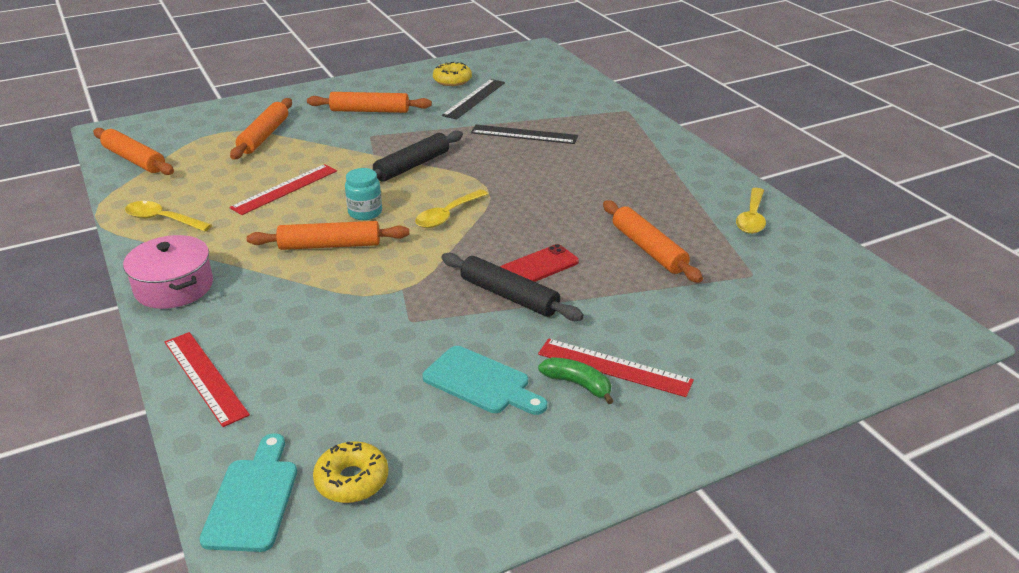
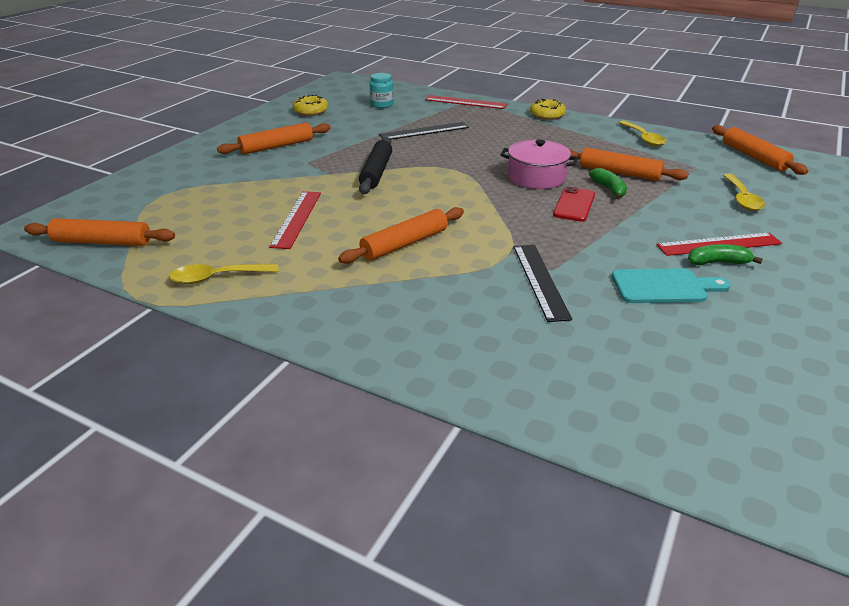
camera: 35 degrees left, 0 degrees up
pink pot [123,235,213,309] -> pink pot moved to [500,139,578,189]
red ruler [165,332,250,427] -> red ruler moved to [425,95,508,109]
turquoise cutting board [199,433,297,552] -> none
orange rolling pin [230,98,292,159] -> orange rolling pin moved to [712,125,808,175]
yellow donut [313,441,389,503] -> yellow donut moved to [530,99,566,120]
turquoise jar [345,168,382,220] -> turquoise jar moved to [369,73,394,108]
yellow spoon [415,189,488,228] -> yellow spoon moved to [723,174,765,211]
black rolling pin [441,253,584,321] -> none
black ruler [442,79,505,119] -> black ruler moved to [514,245,572,322]
none -> green banana [589,168,627,199]

